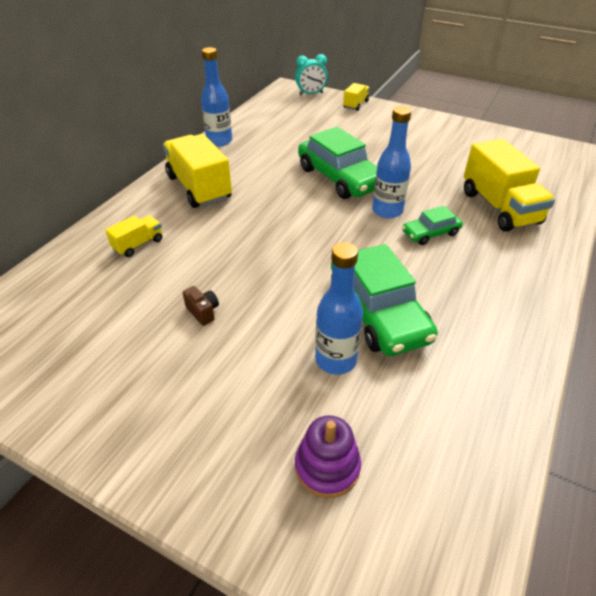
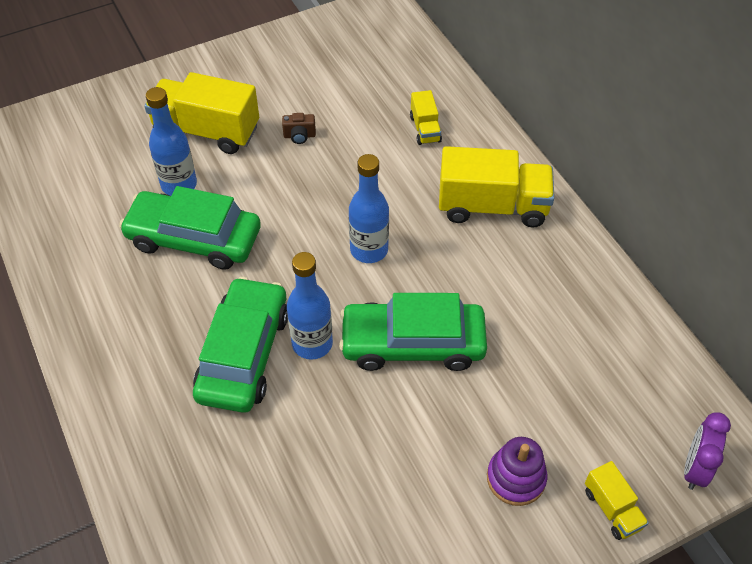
camera: 125 degrees right, 10 degrees up
blue bottle [201,47,232,147] -> blue bottle moved to [349,154,389,263]
turquoise clock [295,54,328,95] -> purple clock [684,412,731,490]
purple stacking toy [295,415,361,498] -> purple stacking toy moved to [487,437,547,506]
green car [402,206,463,245] -> green car [193,277,288,413], size x1.93
yellow truck [464,139,555,232] -> yellow truck moved to [144,72,259,154]

